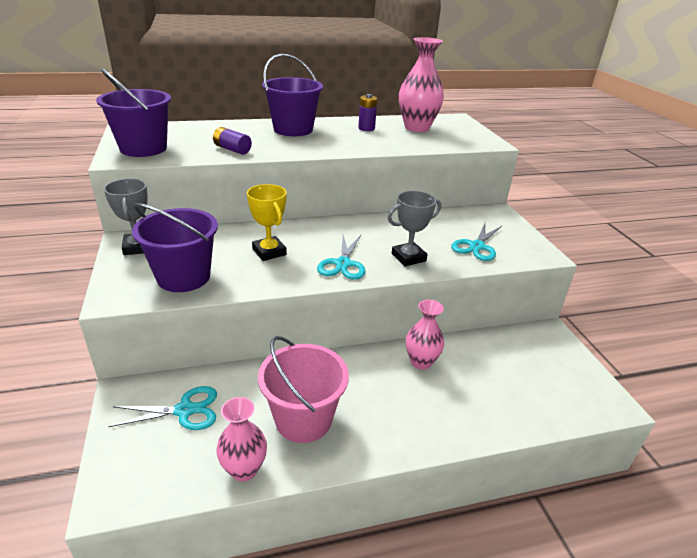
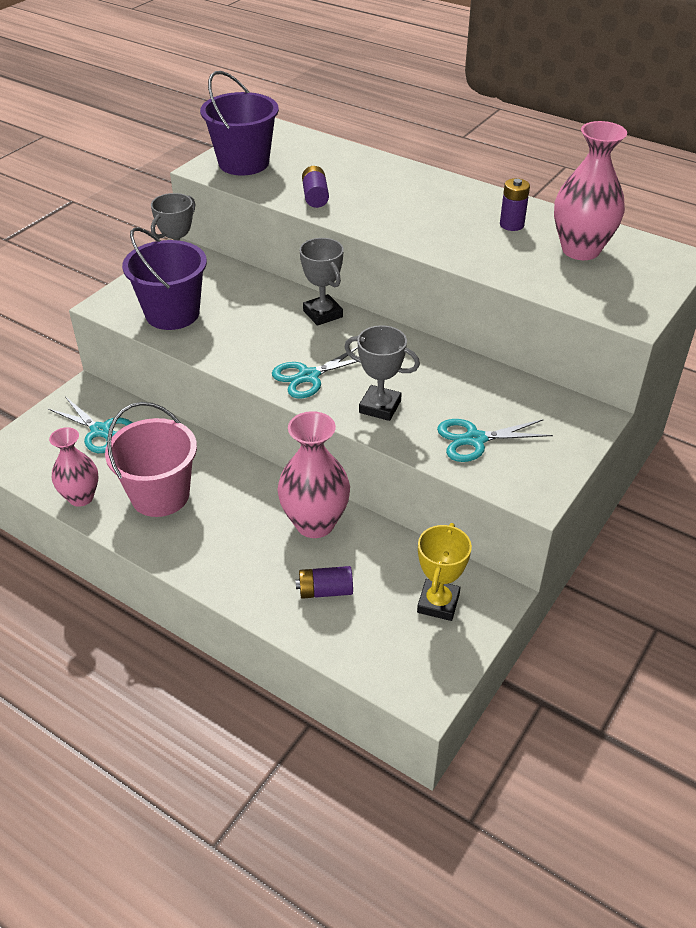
camera: 50 degrees right, 10 degrees up
yellow trophy [247,184,287,261] -> yellow trophy moved to [417,523,472,621]
purple bucket [262,54,323,136] -> none
pink vase [406,299,444,370] -> pink vase [277,411,350,538], size x1.54
none -> purple battery [295,566,353,599]
none -> grey trophy [300,238,344,326]

